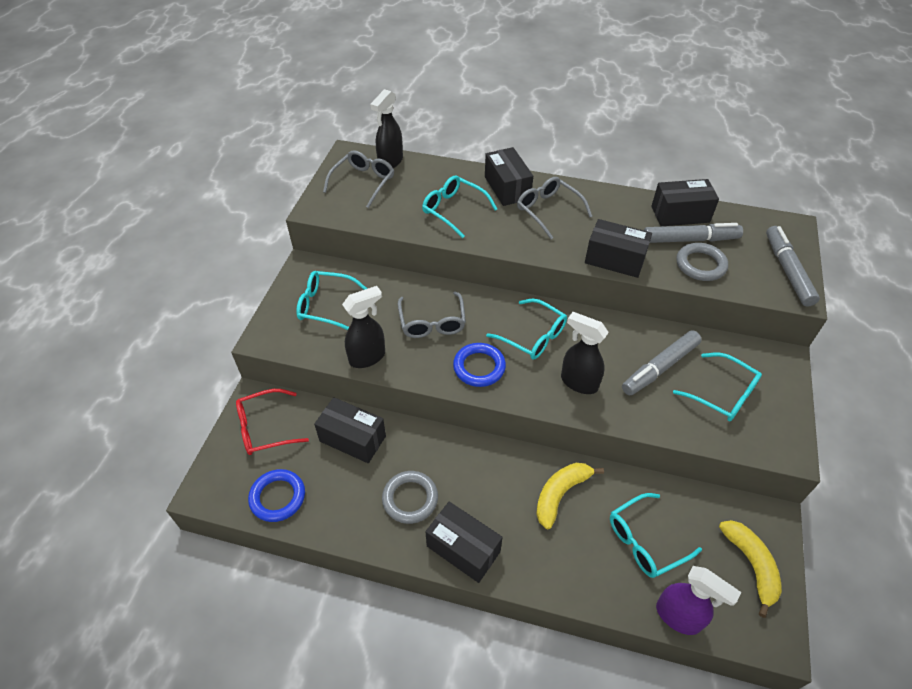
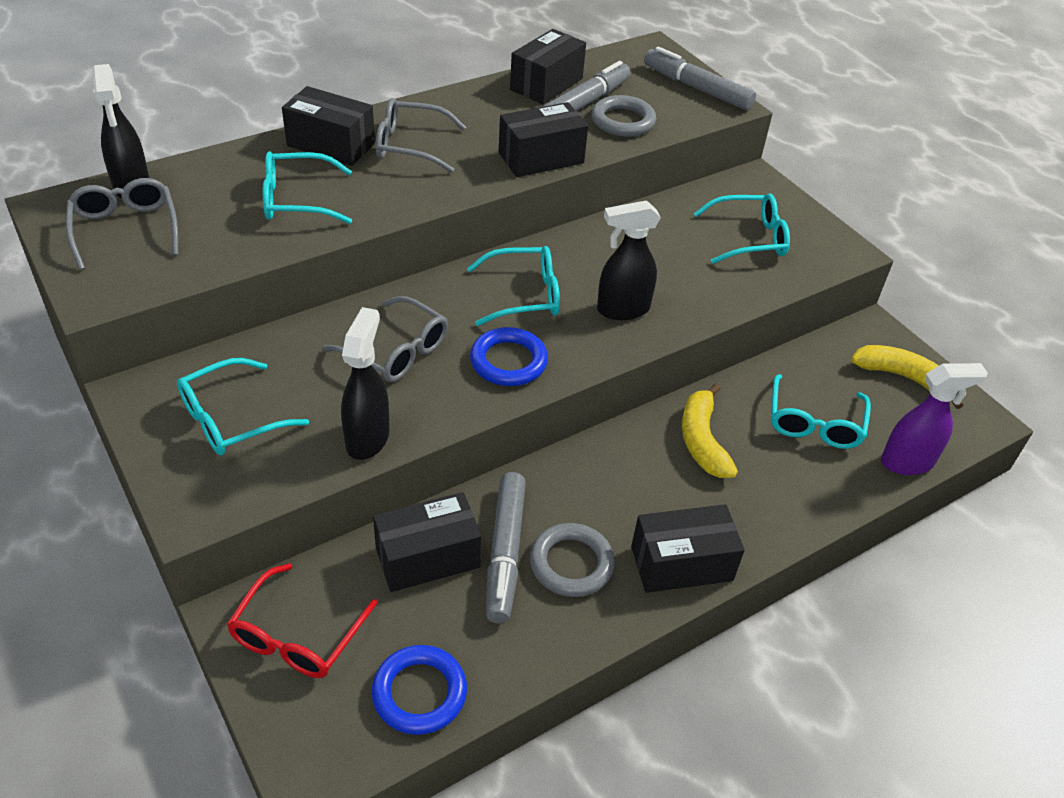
camera: 50 degrees left, 5 degrees down
grey marker [622,330,702,395] -> grey marker moved to [486,472,526,624]

